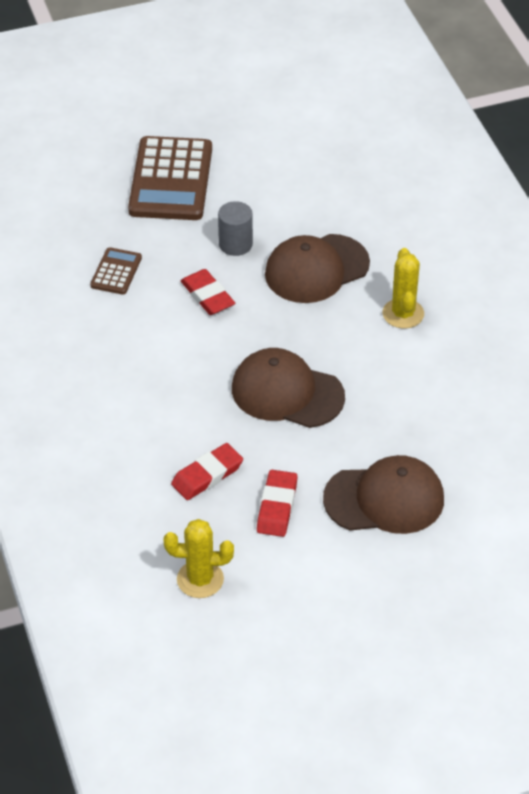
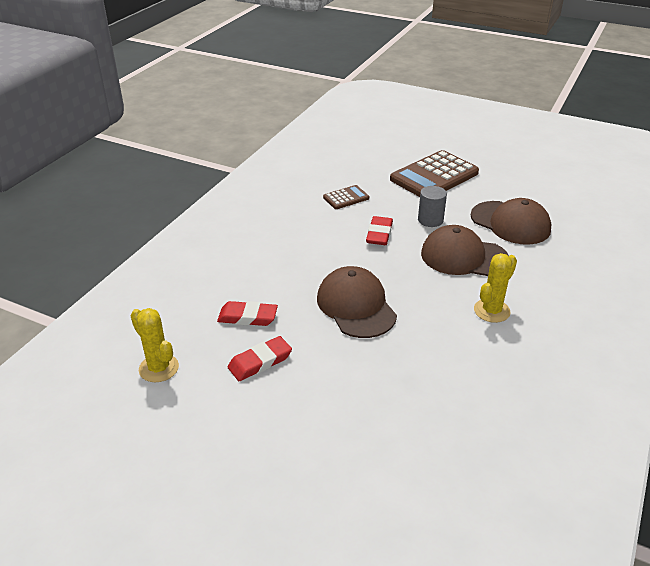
camera: 45 degrees right, 10 degrees down
brown cap [323,455,444,534] -> brown cap moved to [471,198,551,245]

